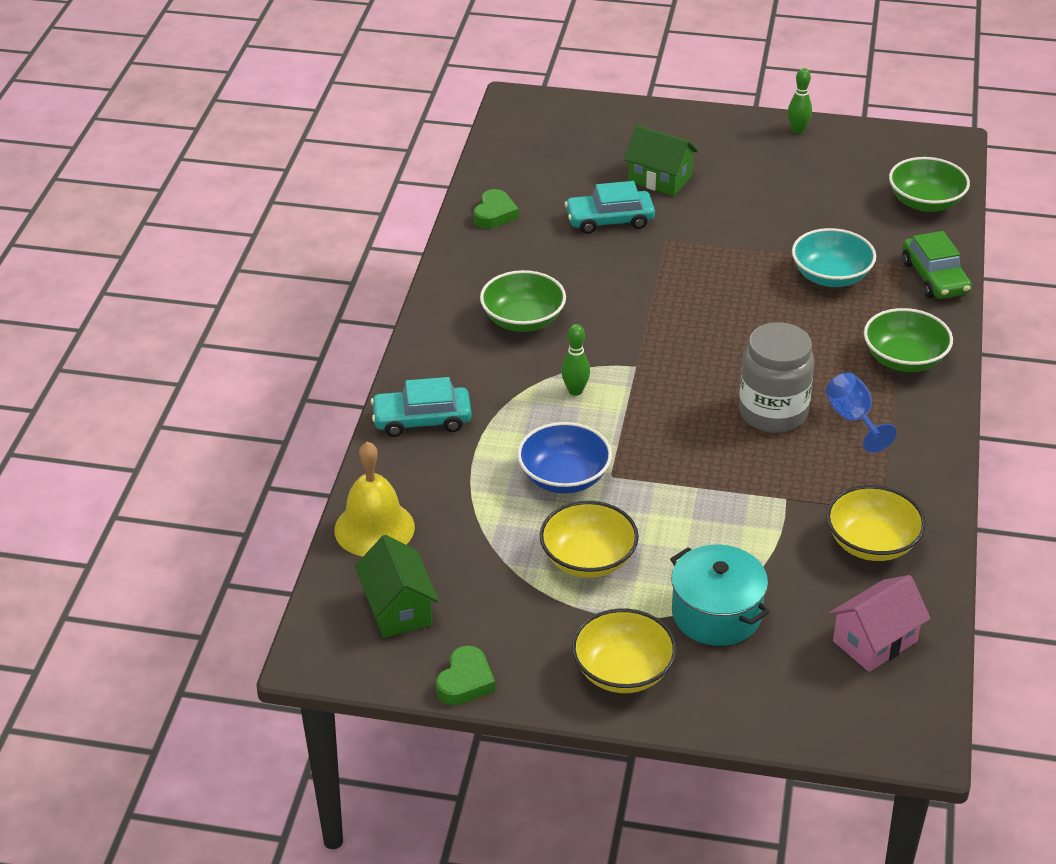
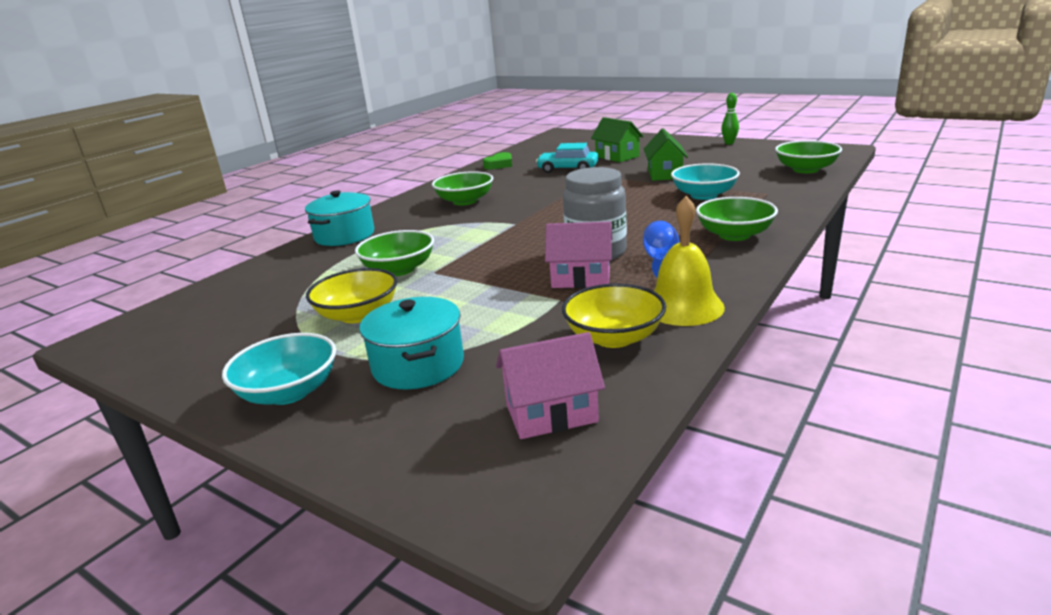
camera: 25 degrees right, 15 degrees down
yellow bell [334,441,415,557] -> yellow bell moved to [654,196,725,326]
green house [355,535,439,638] -> green house moved to [644,128,688,181]
turquoise car [371,377,472,437] -> turquoise pot [305,190,375,246]
green heart [436,646,495,705] -> none
blue bowl [517,422,612,493] -> green bowl [355,230,434,276]
green bowling pin [561,324,590,396] -> none
yellow bowl [572,608,677,693] -> turquoise bowl [222,333,336,405]
green car [902,231,972,299] -> none
none -> pink house [545,221,612,288]

